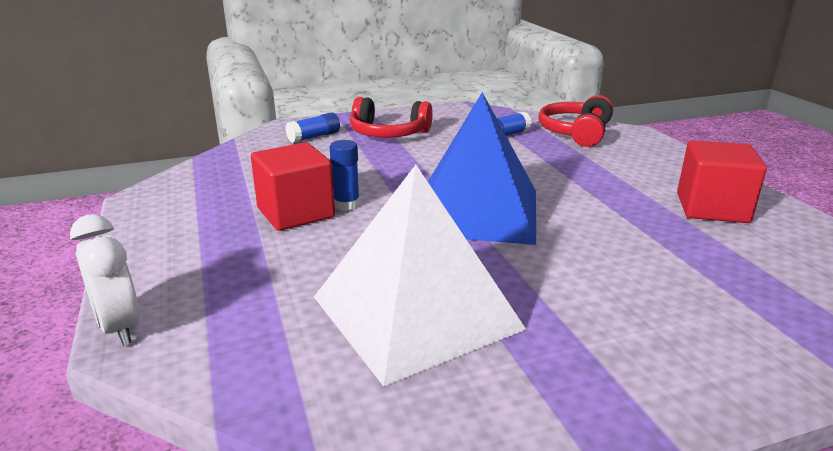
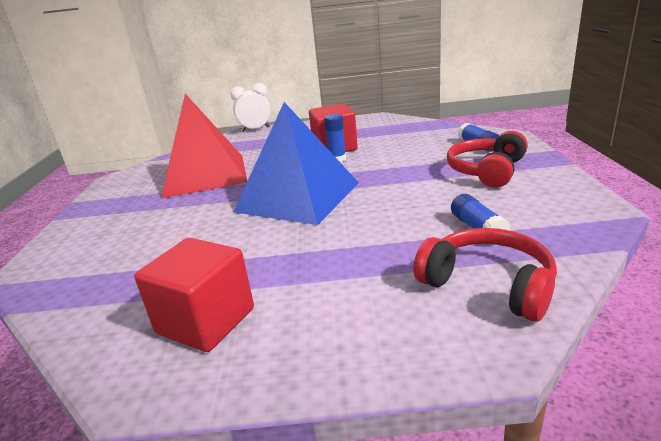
camera: 110 degrees right, 0 degrees up
white pyramid [314,165,526,387] -> red pyramid [162,94,247,198]

